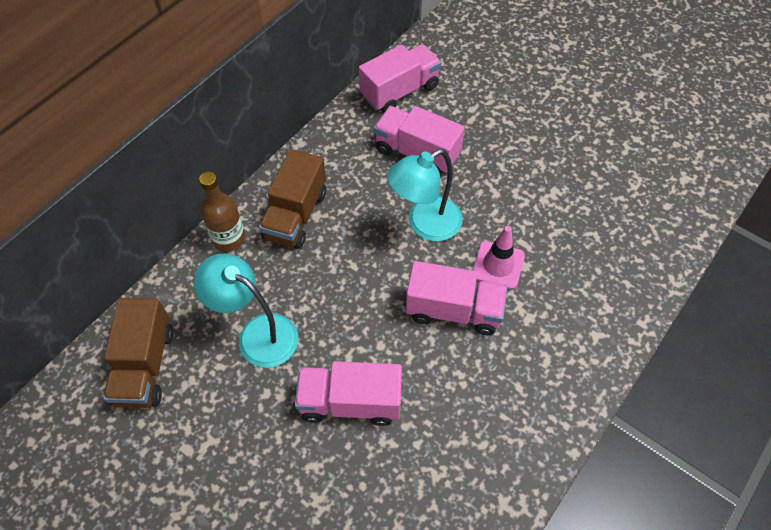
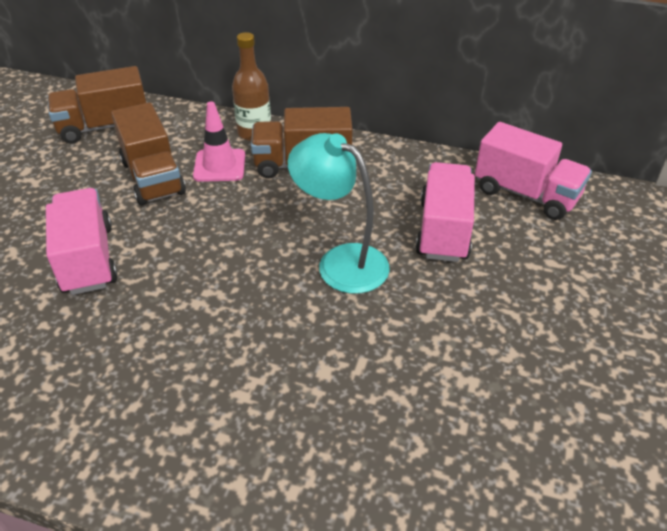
camera: 70 degrees right, 15 degrees down
turquoise lamp [194,253,298,368] -> brown truck [111,103,186,205]
pink truck [406,261,508,335] -> none
pink traffic cone [472,226,525,289] -> pink traffic cone moved to [193,101,245,182]

